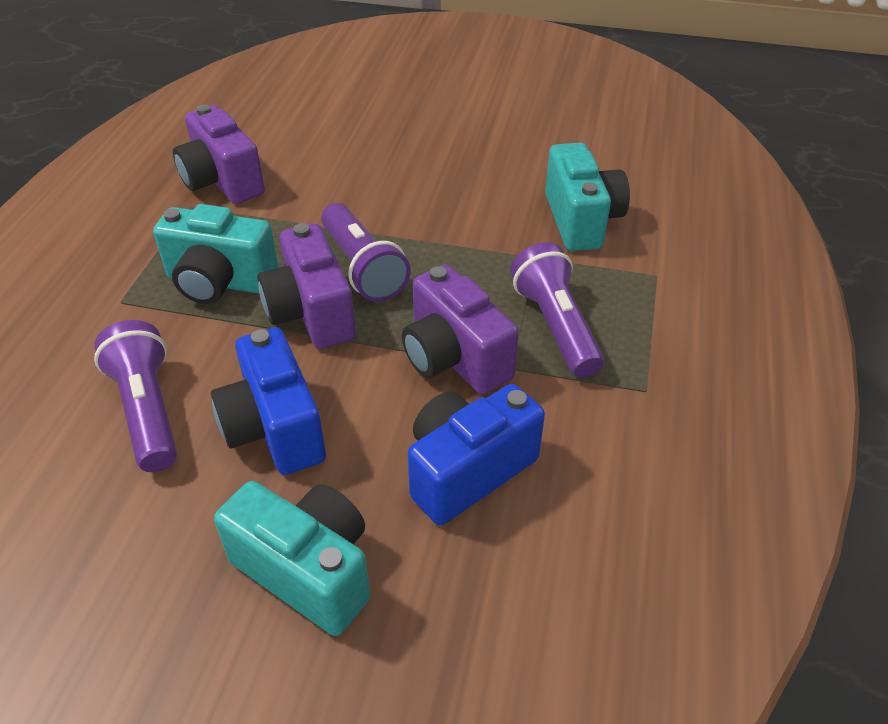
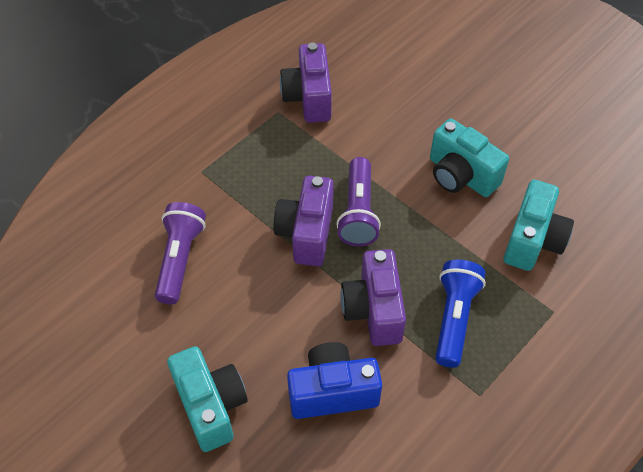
camera: 30 degrees right, 10 degrees up
turquoise camera [153,204,279,304] -> turquoise camera moved to [430,119,509,197]
blue camera [211,327,326,475] -> none
purple flashlight [510,242,604,378] -> blue flashlight [435,259,486,368]

